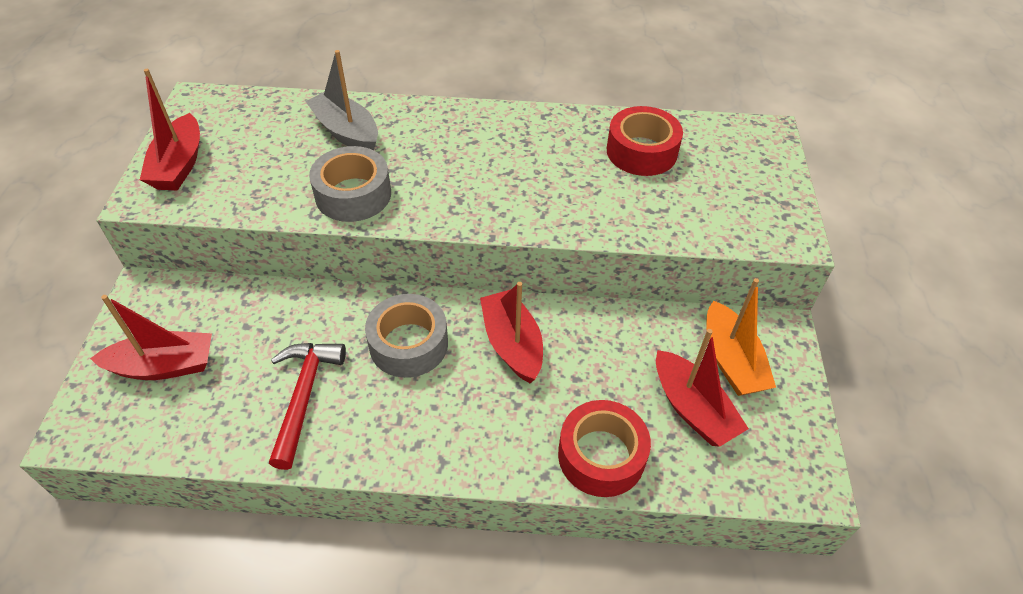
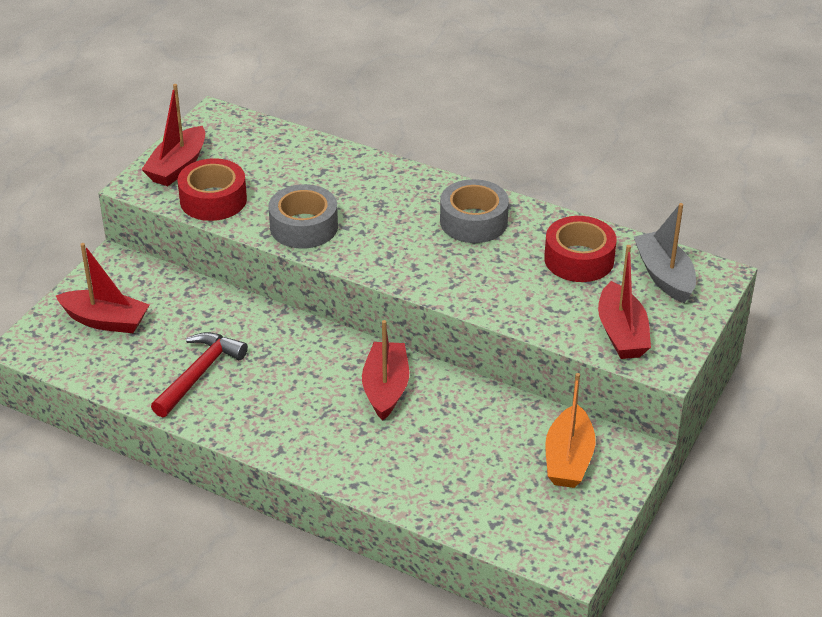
camera: 25 degrees right, 10 degrees down
grey boat [305,50,378,150] -> grey boat moved to [634,203,696,303]
grey tape [365,294,448,378] -> grey tape moved to [440,179,509,243]
red tape [558,400,651,497] -> red tape moved to [178,158,247,221]
red boat [656,329,749,447] -> red boat moved to [598,245,651,359]

